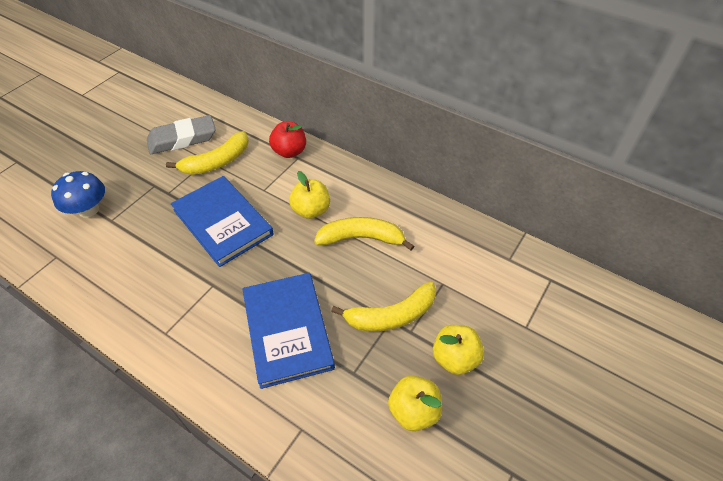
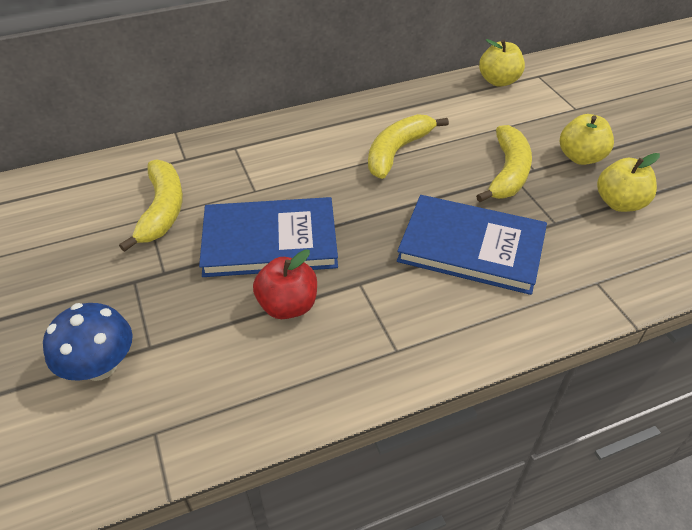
camera: 55 degrees left, 5 degrees down
grey eraser [147,115,216,154] -> none
red apple [269,122,306,158] -> red apple moved to [253,249,317,319]
yellow apple [289,171,330,219] -> yellow apple moved to [479,39,525,87]

